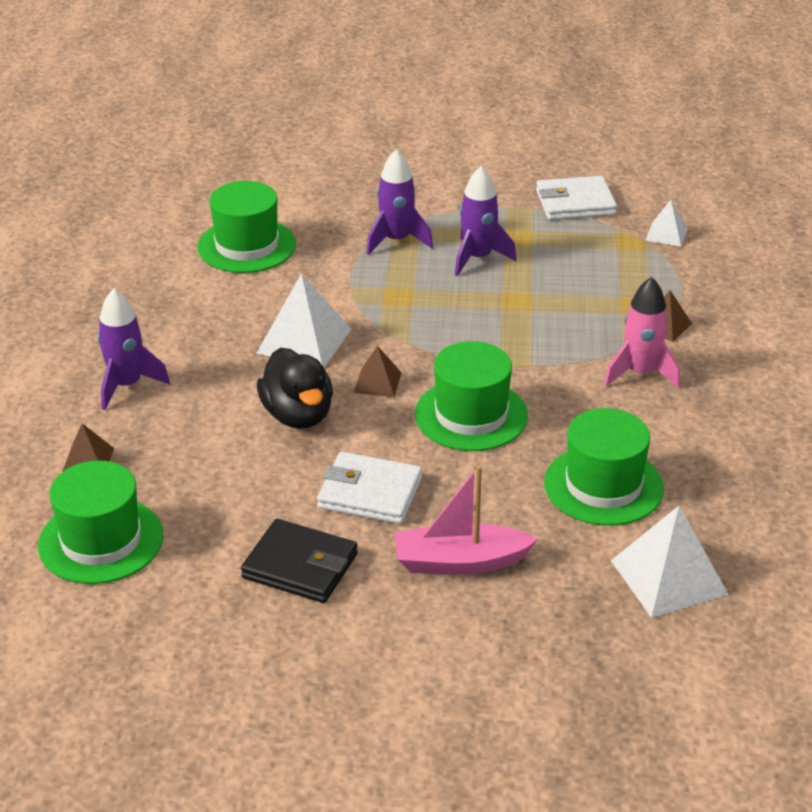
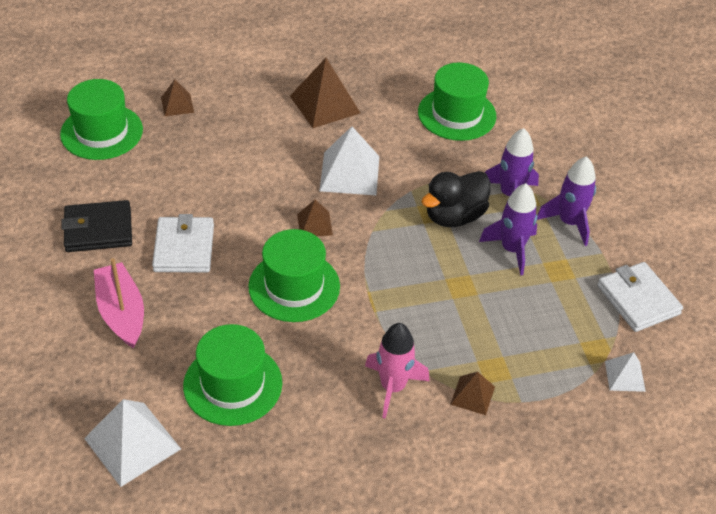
camera: 70 degrees right, 10 degrees up
purple rocket [97,289,170,410] -> purple rocket moved to [537,156,596,246]
black wallet [241,519,358,603] -> black wallet turned 75 degrees clockwise [61,200,132,252]
black duck [257,348,333,429] -> black duck moved to [421,171,491,227]
none -> brown pyramid [290,58,360,128]

